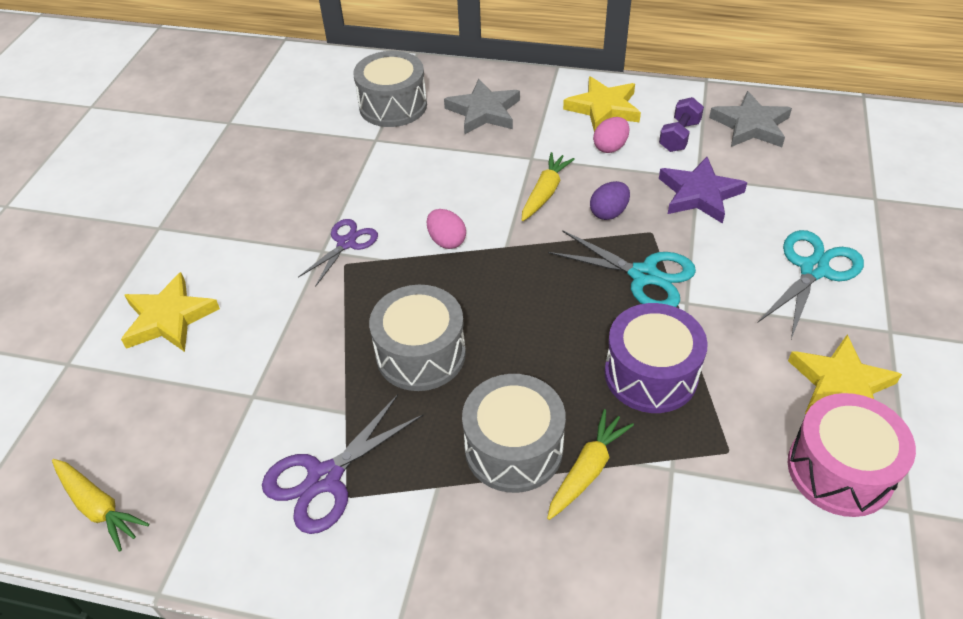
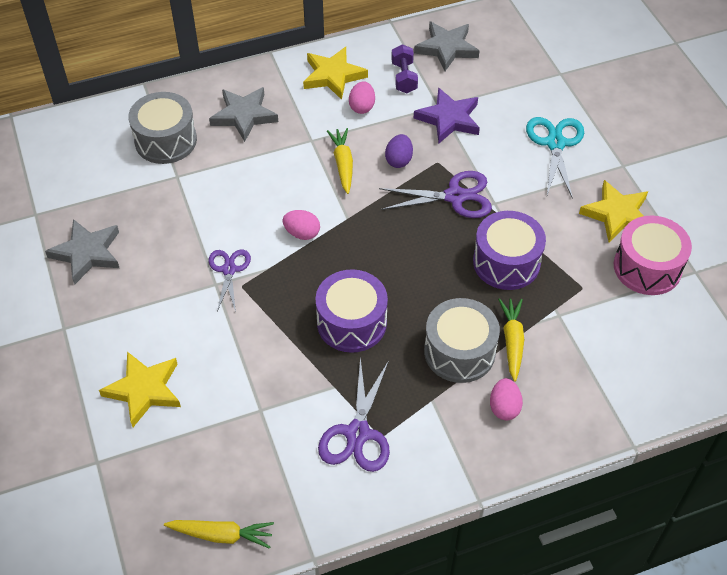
camera: 35 degrees left, 5 degrees up
grey drum [369,285,466,391] -> purple drum [316,269,388,353]
turquoise scissors [548,230,696,307] -> purple scissors [379,171,492,218]
none -> grey star [45,219,119,285]
none -> pink egg [490,378,523,420]

